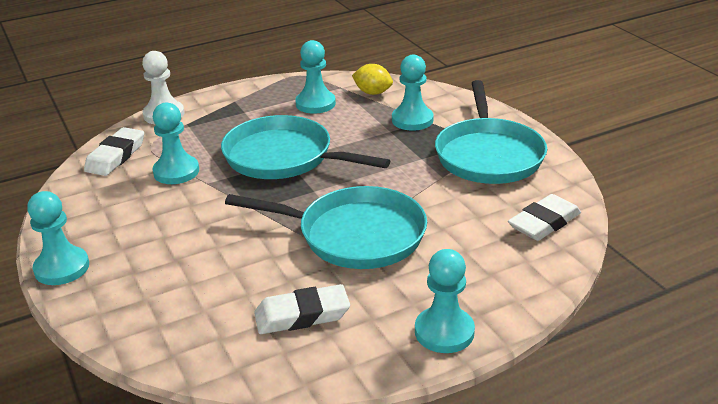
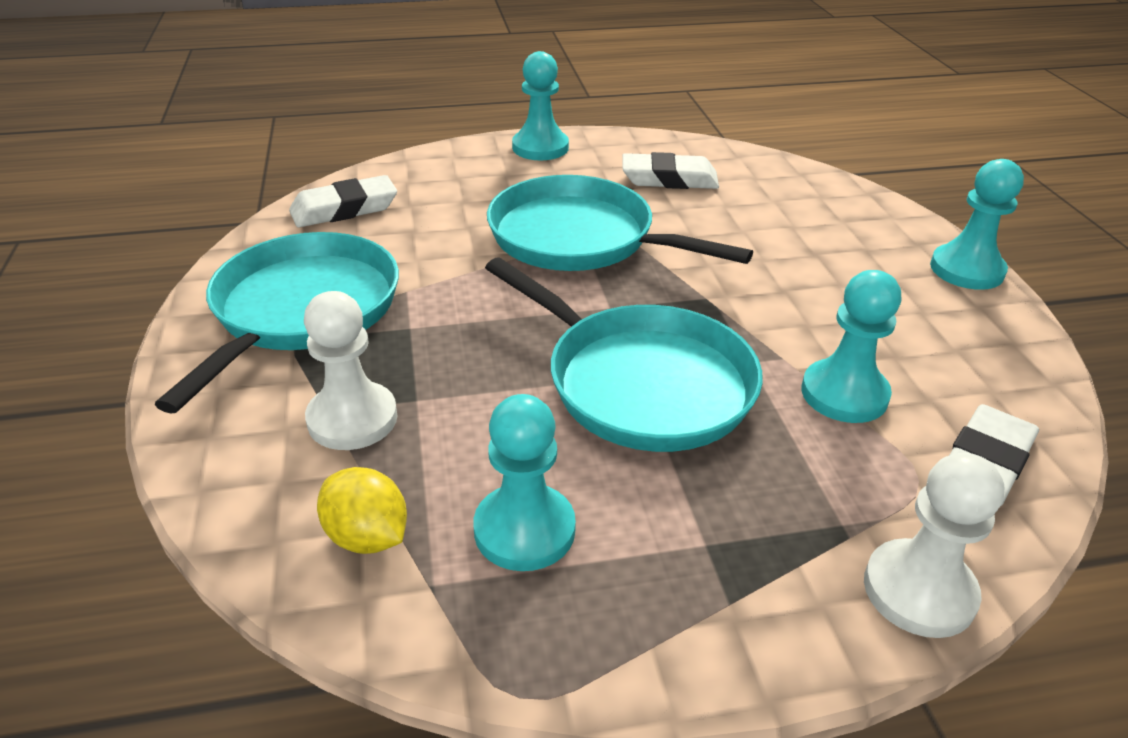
camera: 165 degrees left, 5 degrees up
turquoise pawn [392,55,434,131] -> white pawn [304,291,397,450]

